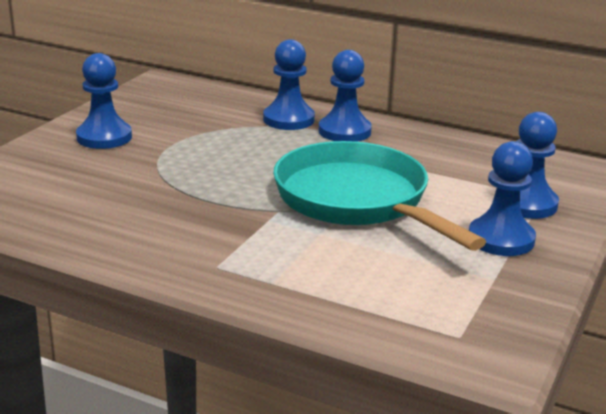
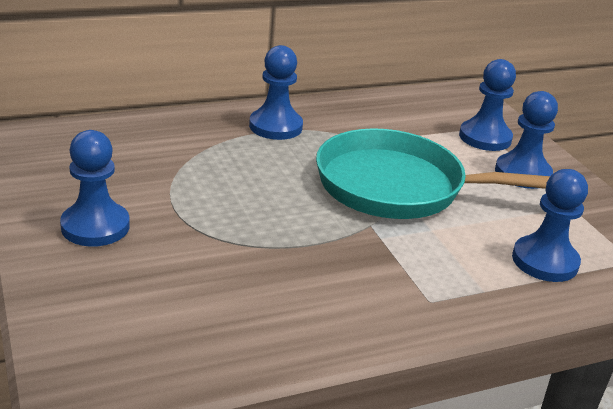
camera: 50 degrees left, 5 degrees up
blue pawn [263,39,315,130] -> blue pawn moved to [512,169,588,282]

